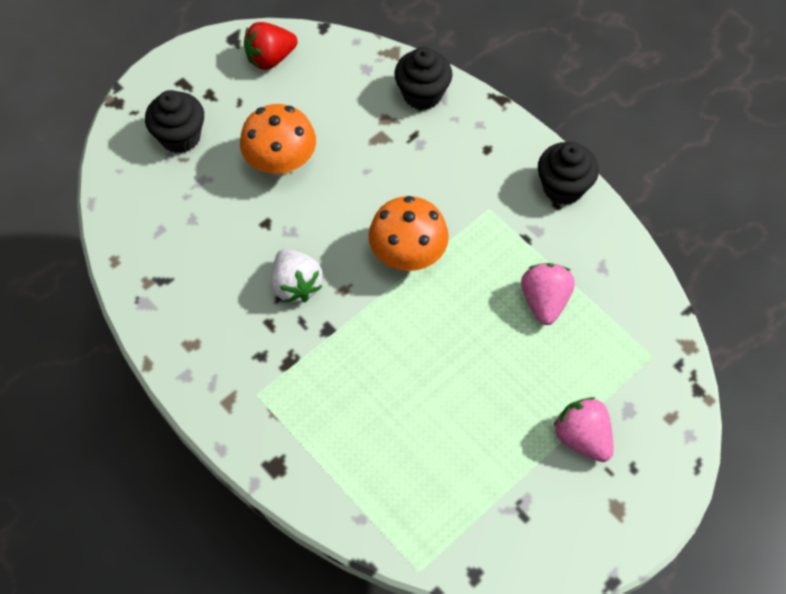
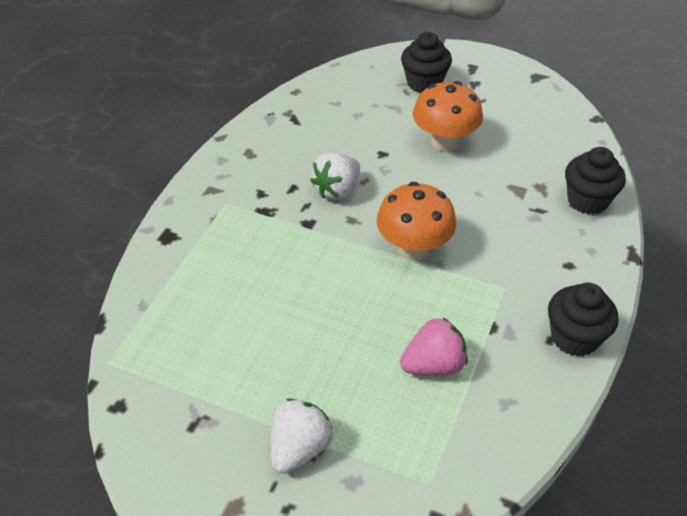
camera: 65 degrees right, 15 degrees down
red strawberry [244,22,298,70] -> none
pink strawberry [554,397,614,462] -> white strawberry [271,399,333,474]

